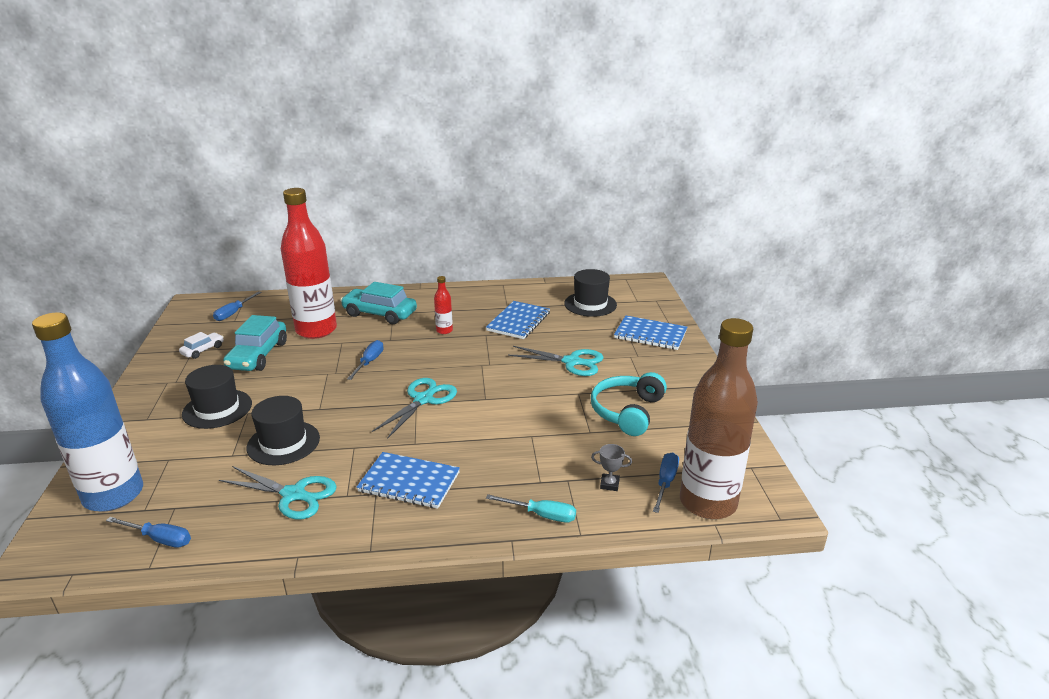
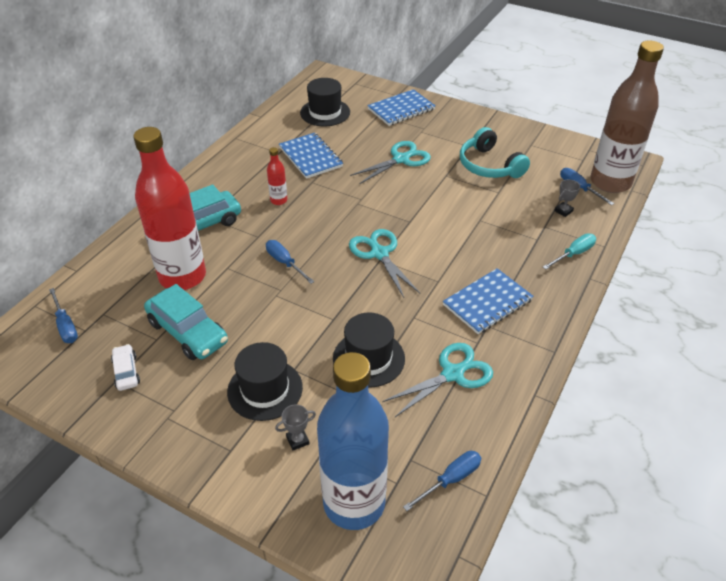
camera: 55 degrees left, 15 degrees up
none -> grey trophy [275,404,316,450]

